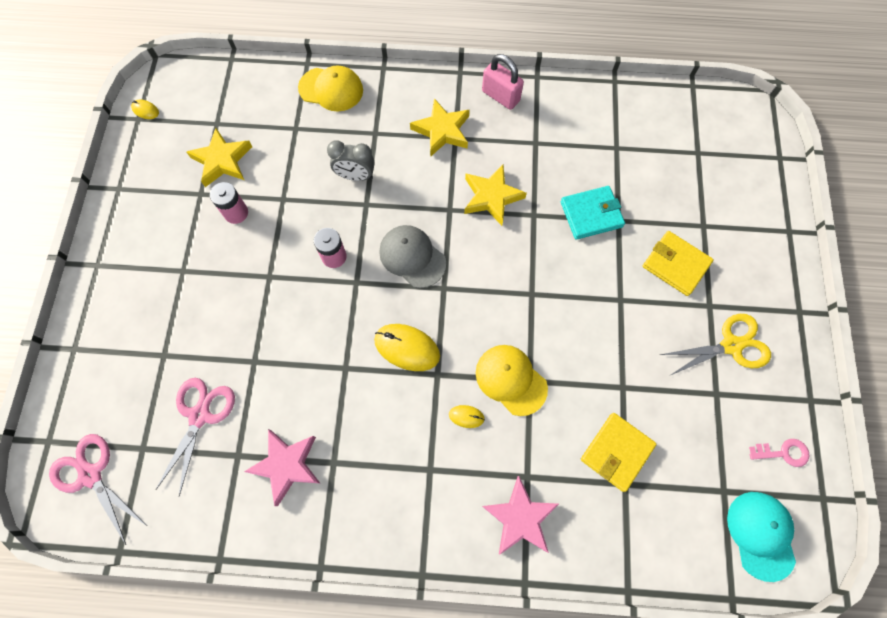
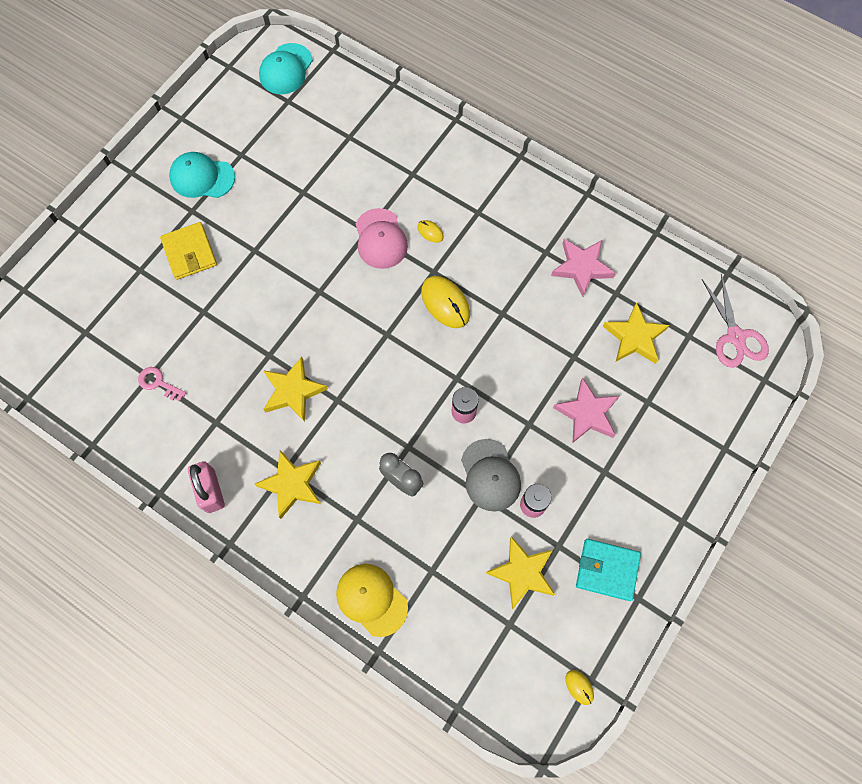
camera: 150 degrees left, 0 degrees up
pink scissors [156,378,235,496] -> yellow star [603,302,669,364]
grey cap [379,225,446,288] -> grey cap moved to [461,439,521,511]
yellow cap [476,345,548,416] -> pink cap [356,208,408,269]
pink star [482,476,559,554] -> pink star moved to [553,378,620,443]
turquoise wallet [561,186,625,240] -> turquoise wallet moved to [576,539,641,601]
yellow wallet [581,413,657,492] -> none
yellow scissors [660,314,771,376] -> turquoise cap [169,152,235,198]
pink key [749,439,809,467] -> pink key moved to [138,367,186,401]

